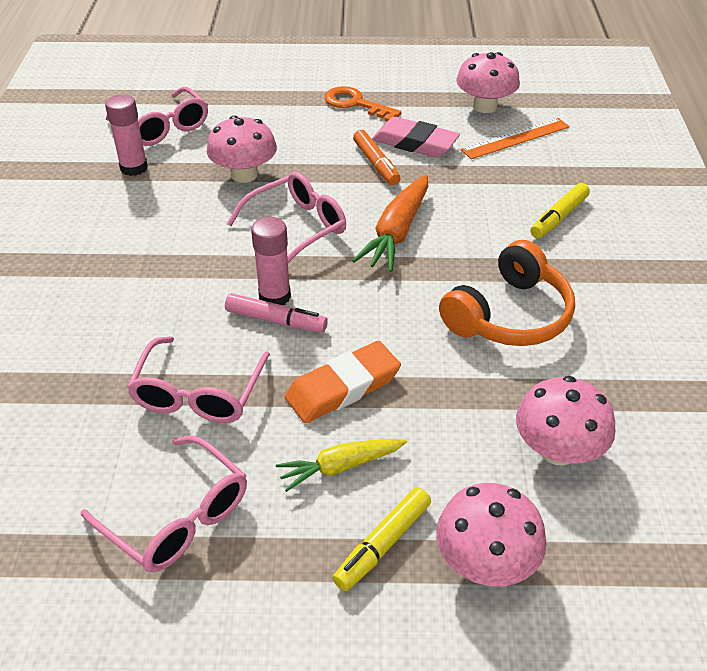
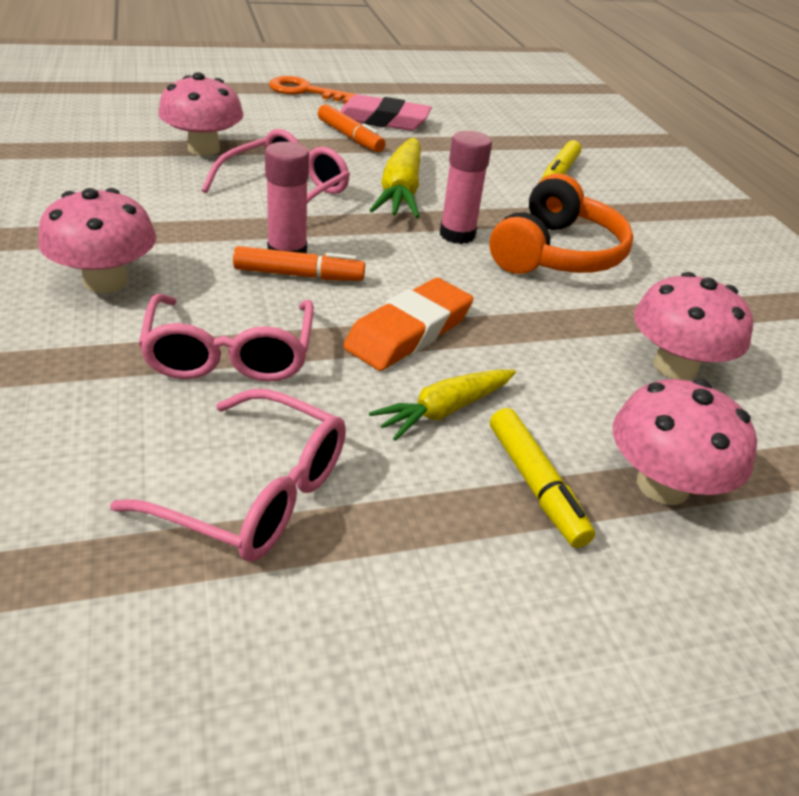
camera: 20 degrees left, 5 degrees down
pink glue stick [105,94,148,176] -> pink glue stick moved to [440,131,492,244]
pink glasses [106,87,208,146] -> none
pink marker [225,293,328,333] -> orange marker [233,246,365,281]
yellow marker [333,487,431,591] -> yellow marker turned 45 degrees counterclockwise [490,408,595,548]
orange carrot [352,175,428,272] -> yellow carrot [370,138,421,218]
pink mushroom [456,52,520,113] -> pink mushroom moved to [38,188,156,293]
orange ruler [461,118,570,159] -> none

